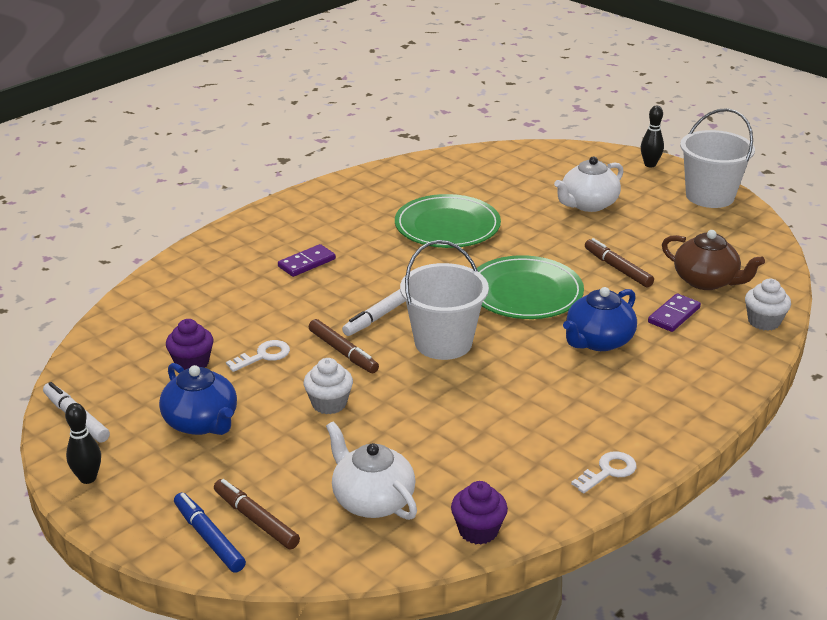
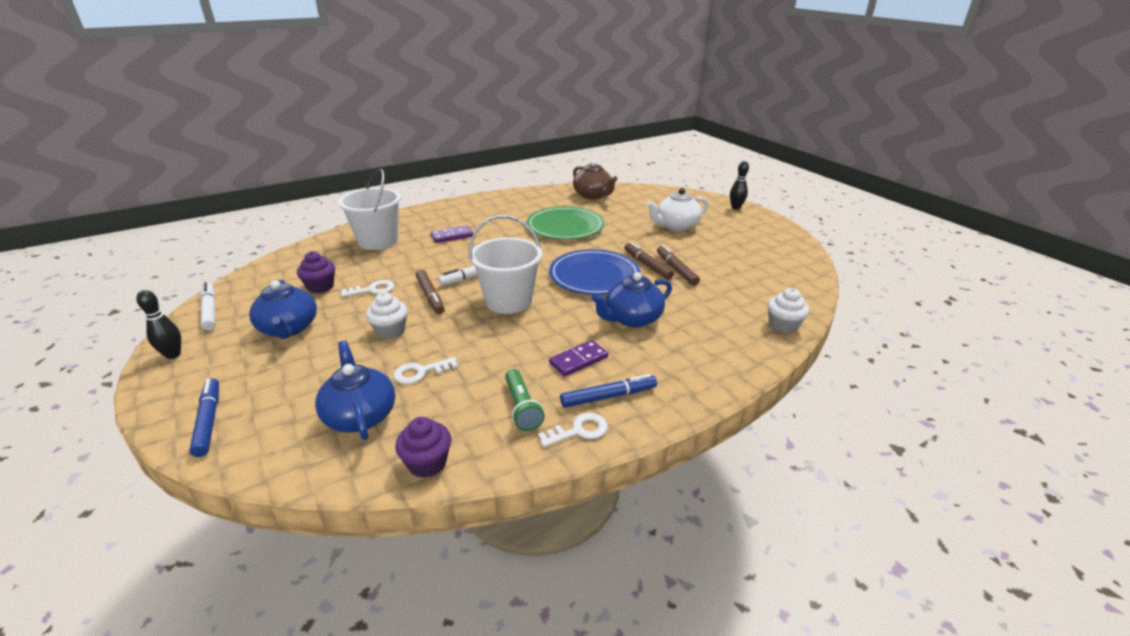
camera: 15 degrees right, 0 degrees up
brown marker [214,479,300,549] -> brown marker moved to [624,242,674,280]
white teapot [326,421,417,520] -> blue teapot [315,341,395,440]
green plate [477,255,584,319] -> blue plate [549,249,641,295]
purple domino [648,293,701,332] -> purple domino moved to [549,340,608,377]
brown teapot [662,230,765,290] -> brown teapot moved to [573,160,618,199]
white bucket [680,108,755,208] -> white bucket moved to [338,169,401,250]
none -> white key [394,357,458,384]
none -> green flashlight [505,369,545,431]
none -> blue marker [560,374,657,408]

